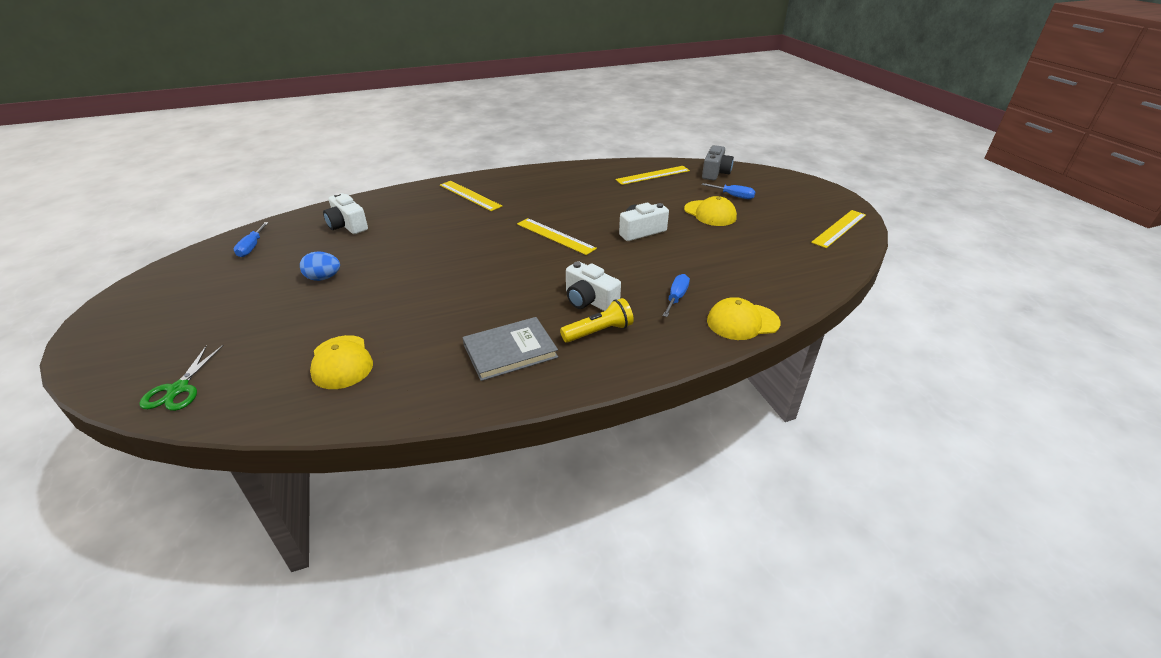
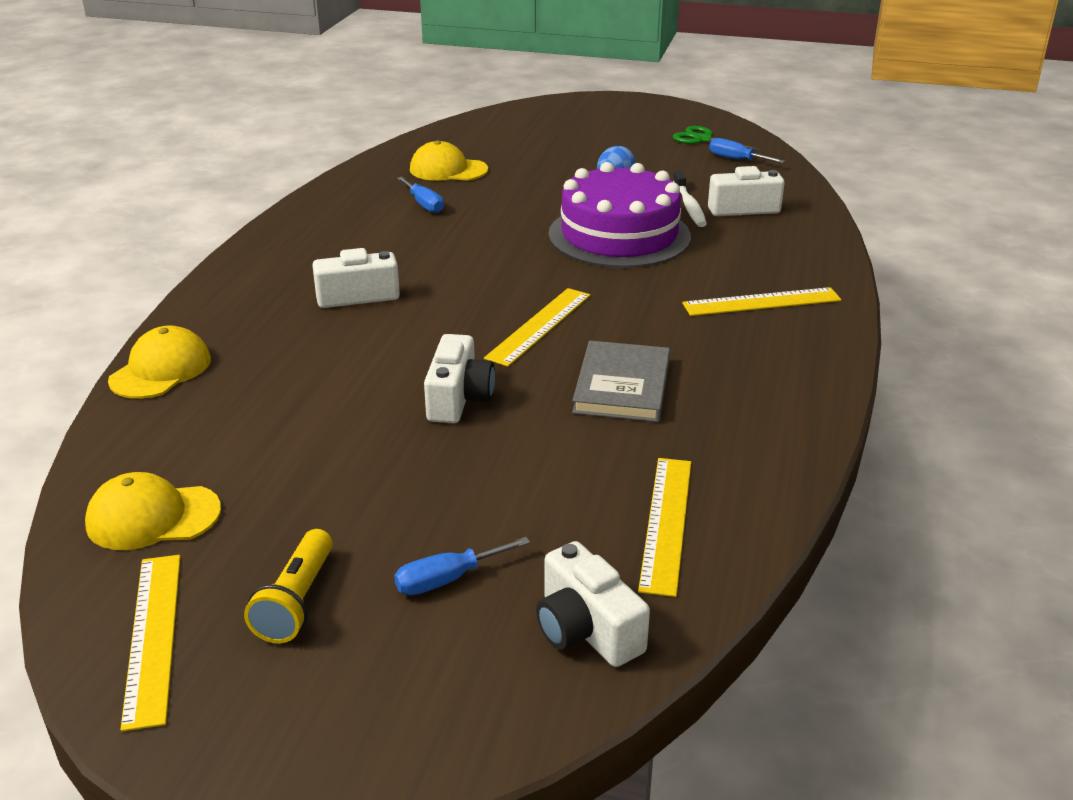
camera: 125 degrees right, 5 degrees down
green scissors [139,345,224,411] -> green scissors moved to [673,126,759,150]
grey book [462,317,558,381] -> grey book moved to [572,341,670,422]
yellow ruler [517,218,597,255] -> yellow ruler turned 45 degrees counterclockwise [484,288,590,367]
yellow flashlight [560,298,634,343] -> yellow flashlight moved to [244,529,333,643]
blue screwdriver [662,274,690,317] -> blue screwdriver moved to [397,177,444,213]
yellow cap [684,196,737,226] -> yellow cap moved to [85,472,221,550]
grey camera [702,145,734,180] -> white camera [536,541,650,667]
none -> purple cake [548,162,691,268]
none -> white toothbrush [673,171,707,227]

